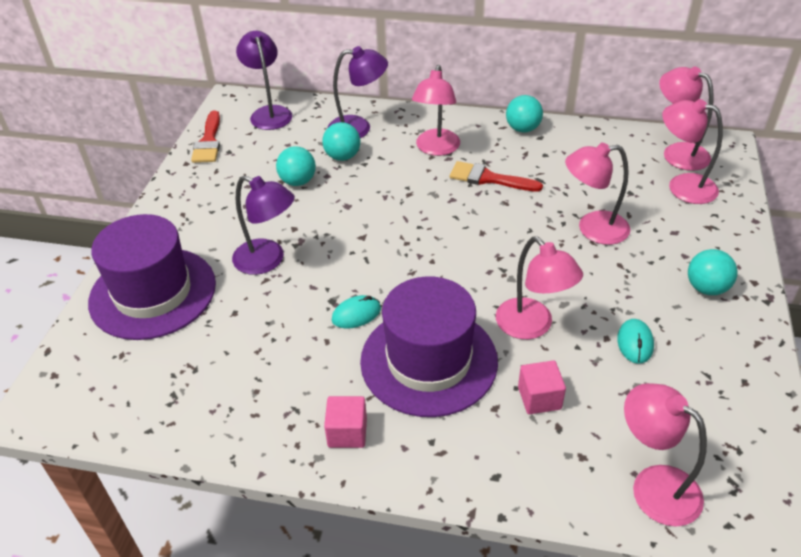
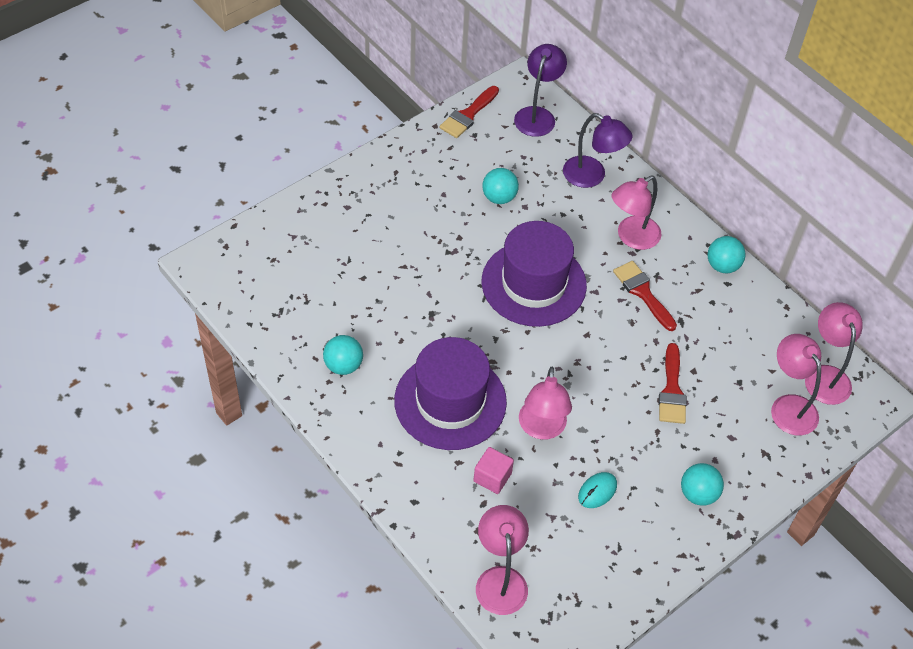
camera: 35 degrees right, 10 degrees up
purple hat [88,214,216,340] -> purple hat moved to [482,221,587,327]
purple lamp [232,175,295,275] -> none
turquoise ball [322,122,360,161] -> turquoise ball moved to [323,335,363,375]
pink cube [324,396,367,448] -> none
turquoise mouse [332,295,381,329] -> none
pink lamp [565,143,630,245] -> red brush [659,343,687,424]

